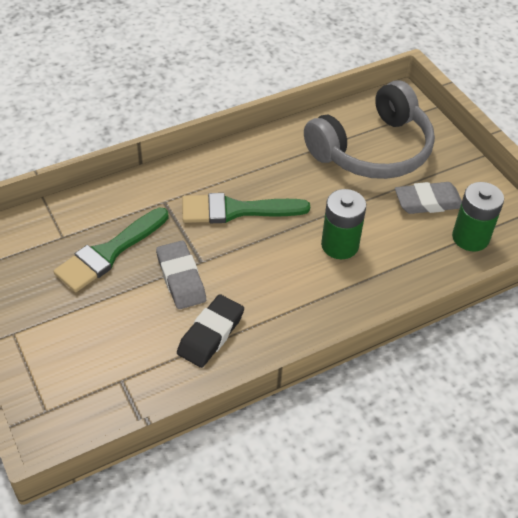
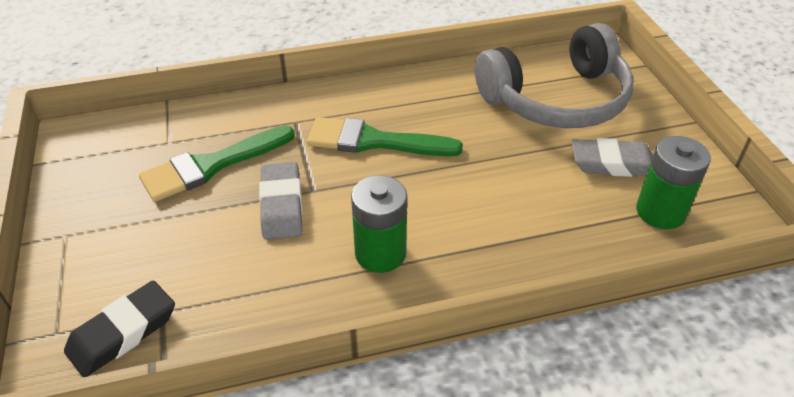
camera: 15 degrees right, 5 degrees down
black eraser [177,294,244,368] -> black eraser moved to [64,281,175,377]
green battery [321,189,366,259] -> green battery moved to [351,175,407,273]

